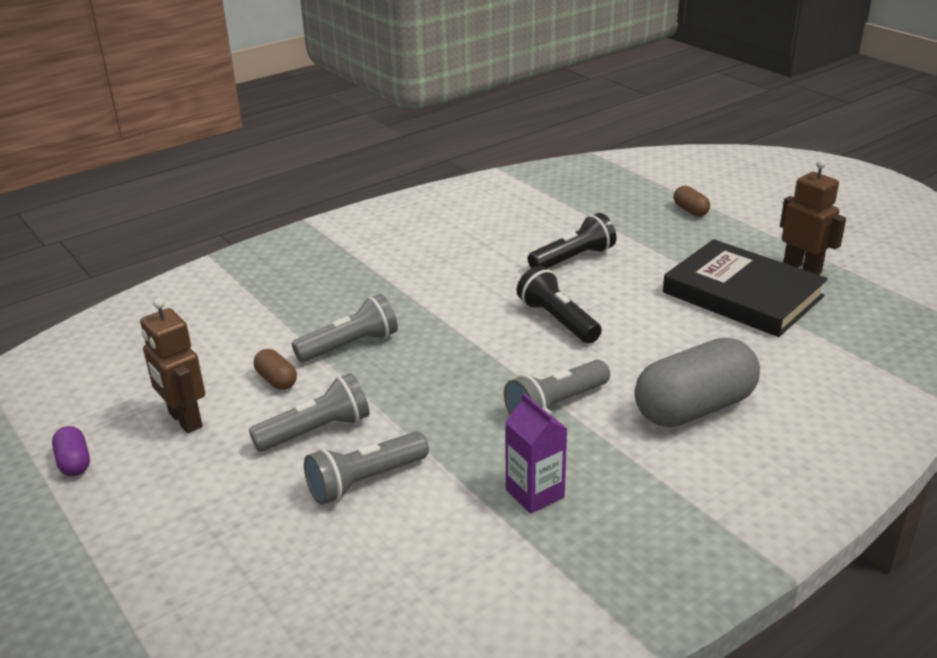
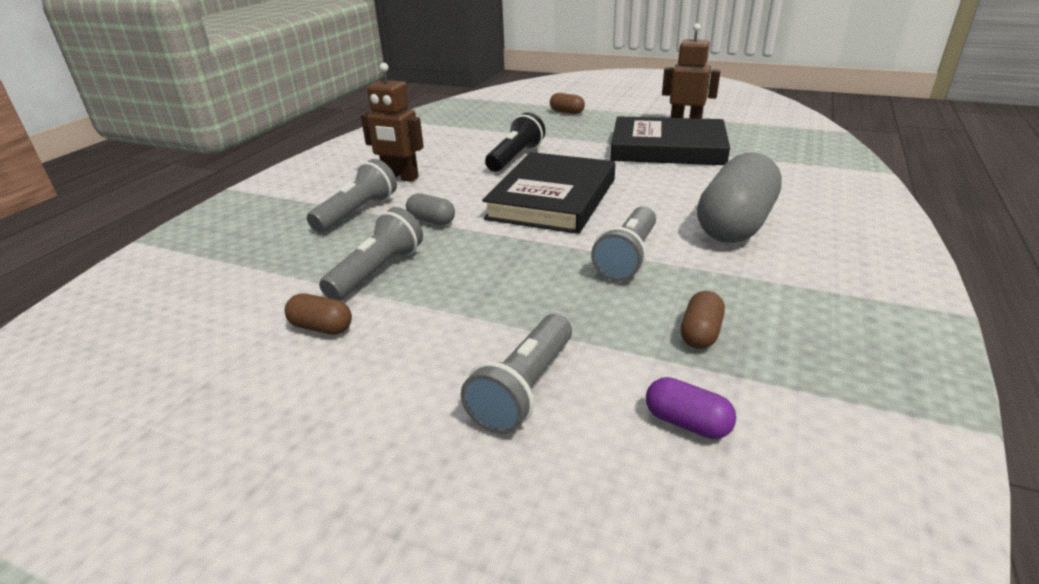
camera: 30 degrees left, 0 degrees up
purple capsule [52,426,90,476] -> purple capsule moved to [646,377,736,439]
brown robot [140,298,205,433] -> brown robot moved to [361,63,424,182]
grey flashlight [249,373,370,452] -> grey flashlight moved to [307,159,397,233]
purple carton [505,393,567,514] -> brown capsule [681,291,725,349]
black flashlight [517,266,602,344] -> black book [482,152,615,234]
none -> grey capsule [406,193,455,225]

